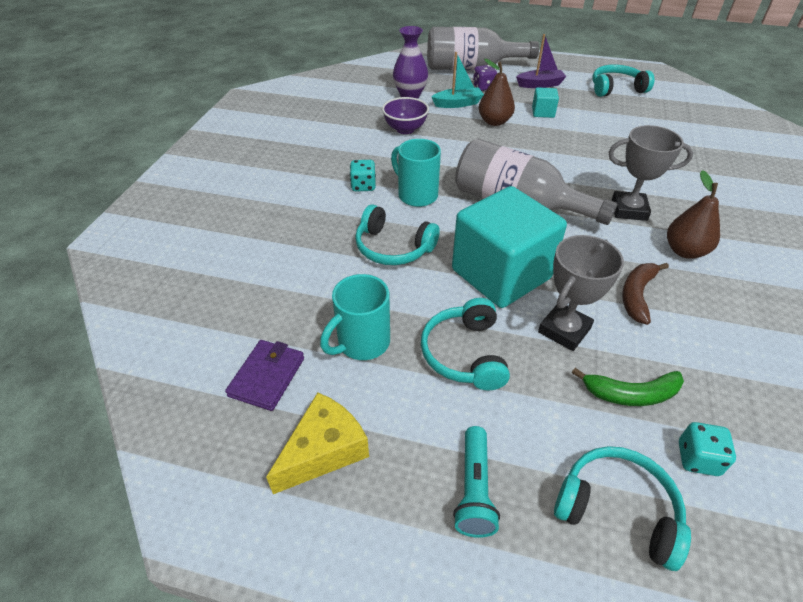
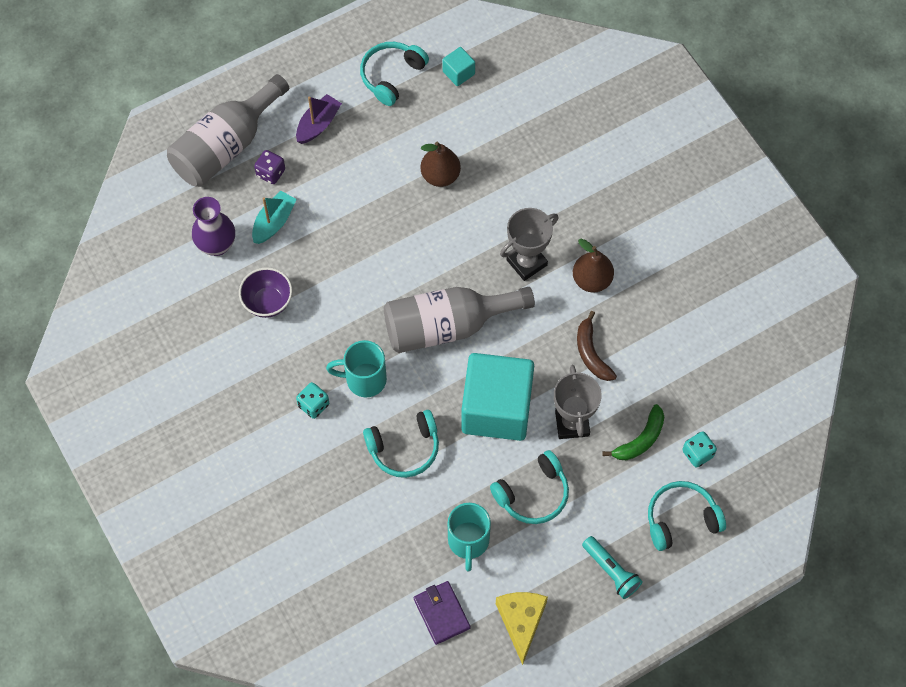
camera: 45 degrees left, 20 degrees up
turquoise headphones [421,298,510,390] -> turquoise headphones turned 75 degrees counterclockwise [490,450,569,524]
brown pear [479,59,515,126] -> brown pear moved to [420,142,461,187]
turquoise cube [532,87,559,118] -> turquoise cube moved to [443,47,475,86]

